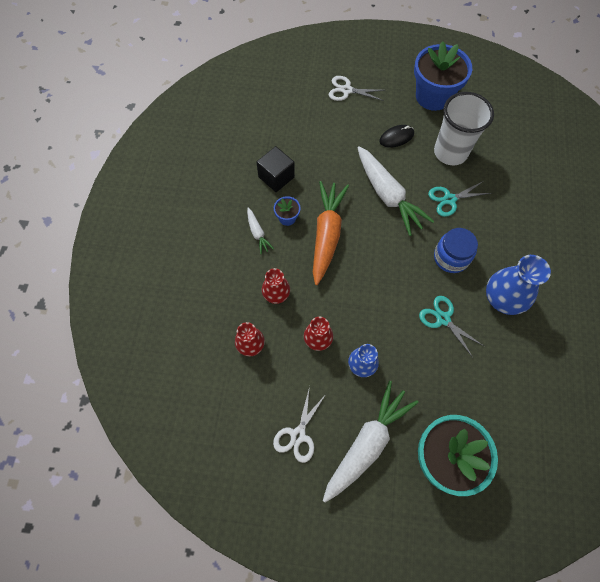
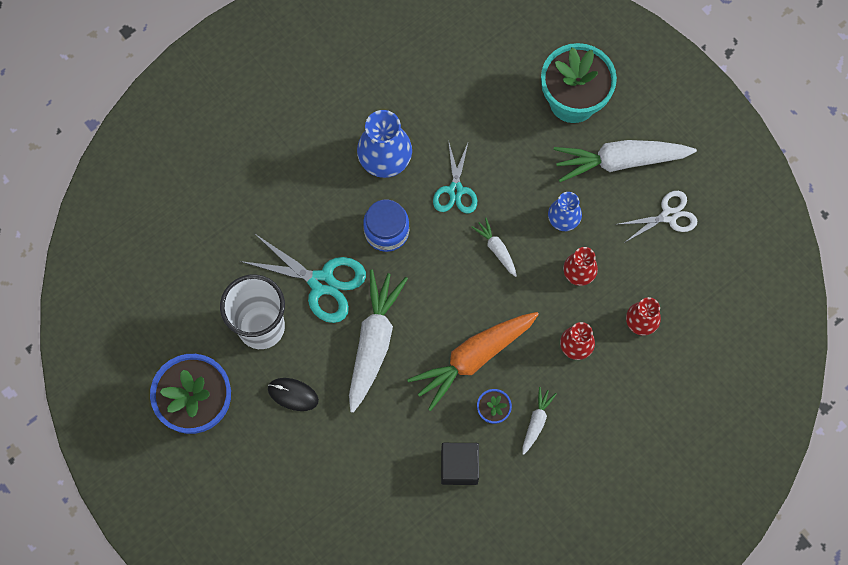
camera: 135 degrees left, 5 degrees up
white scissors [329,76,384,101] -> none
turquoise scissors [428,182,491,217] -> turquoise scissors [240,233,366,323], size x1.55
none -> white carrot [472,218,517,277]

